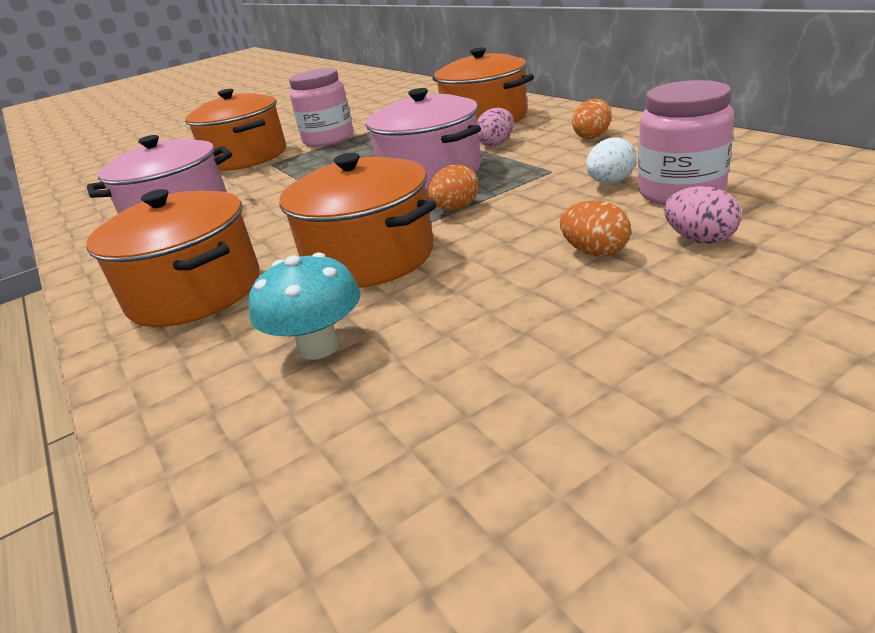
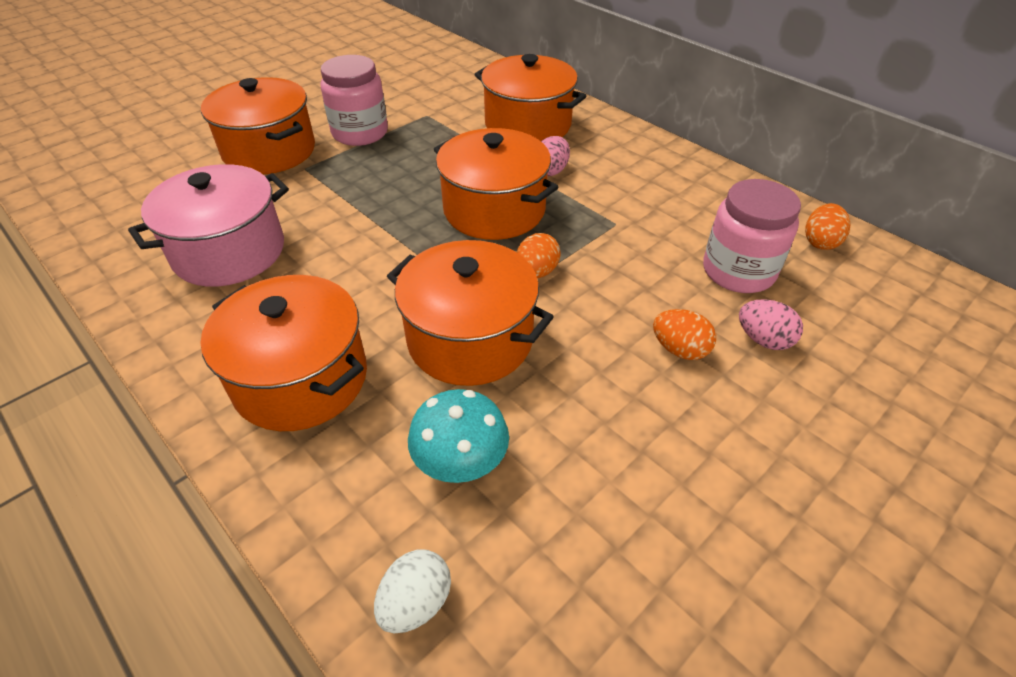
camera: 15 degrees left, 15 degrees up
pink pot [366,88,481,190] -> orange pot [434,128,558,240]
orange egg [572,99,612,139] -> orange egg moved to [805,203,851,250]
white egg [586,137,637,184] -> white egg moved to [374,549,451,633]

